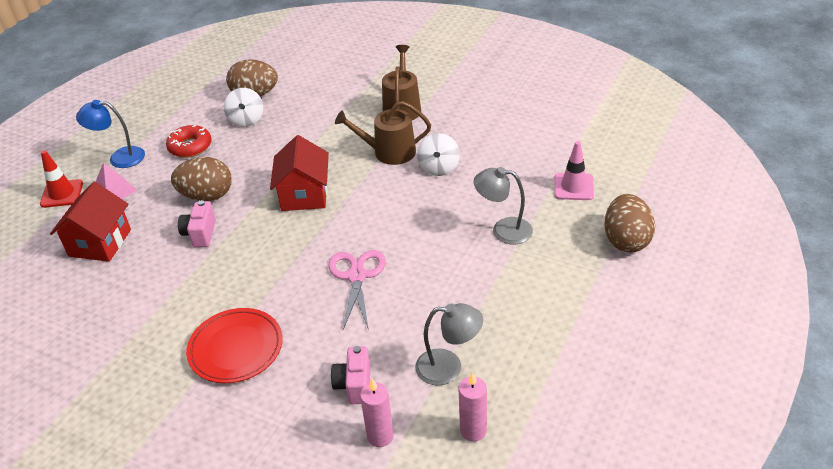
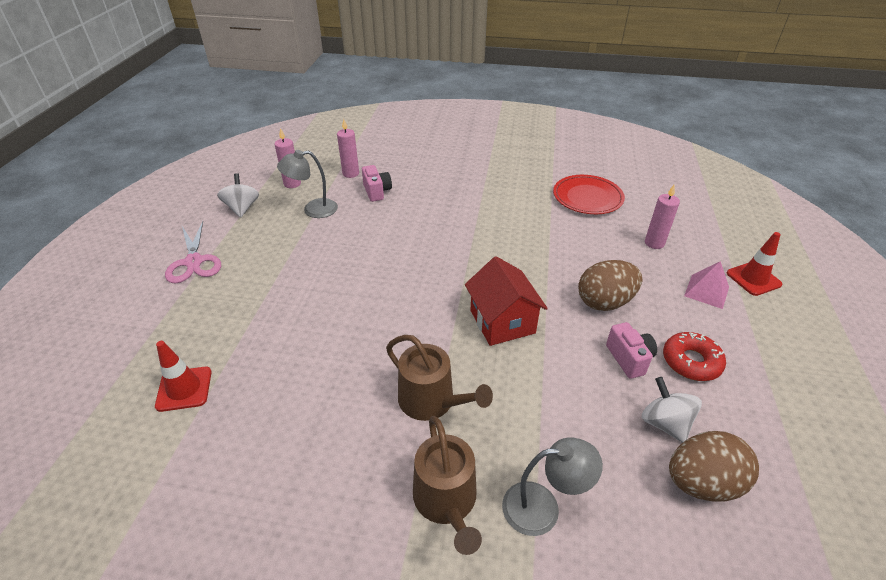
camera: 160 degrees right, 0 degrees up
red house [50,182,131,262] -> pink candle [645,185,680,249]
blue lamp [76,100,145,168] -> none
pink camera [178,200,216,247] -> pink camera moved to [606,322,657,379]
red plate [186,308,283,383] -> red plate moved to [553,175,625,214]
pink scissors [328,250,386,330] -> pink scissors moved to [165,221,221,284]
brown watering can [335,101,431,165] -> brown watering can turned 60 degrees clockwise [386,335,493,421]
white spinning top [417,133,460,176] -> white spinning top moved to [217,173,259,218]
grey lamp [474,167,533,244] -> grey lamp moved to [502,437,603,536]
pink traffic cone [554,141,594,200] -> red traffic cone [155,341,212,412]
brown egg [604,194,655,252] -> none

